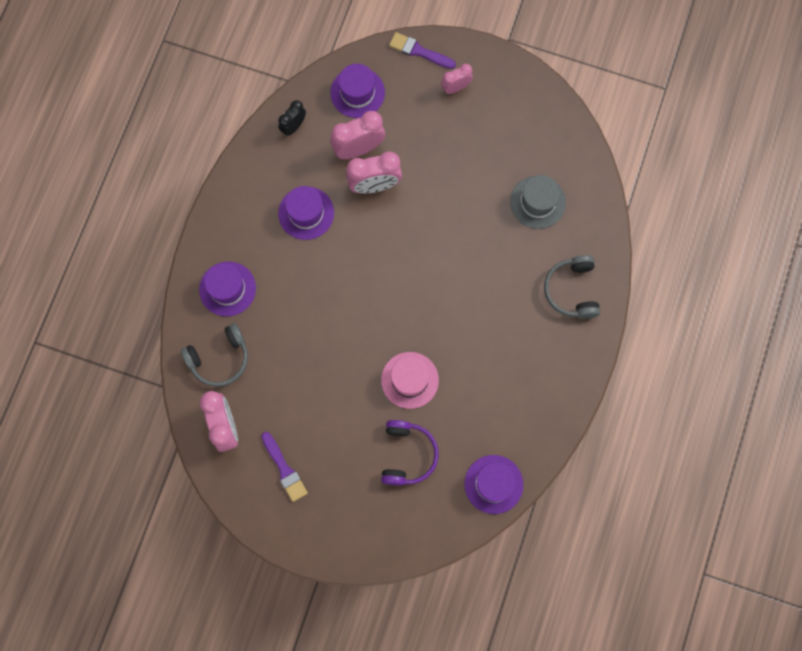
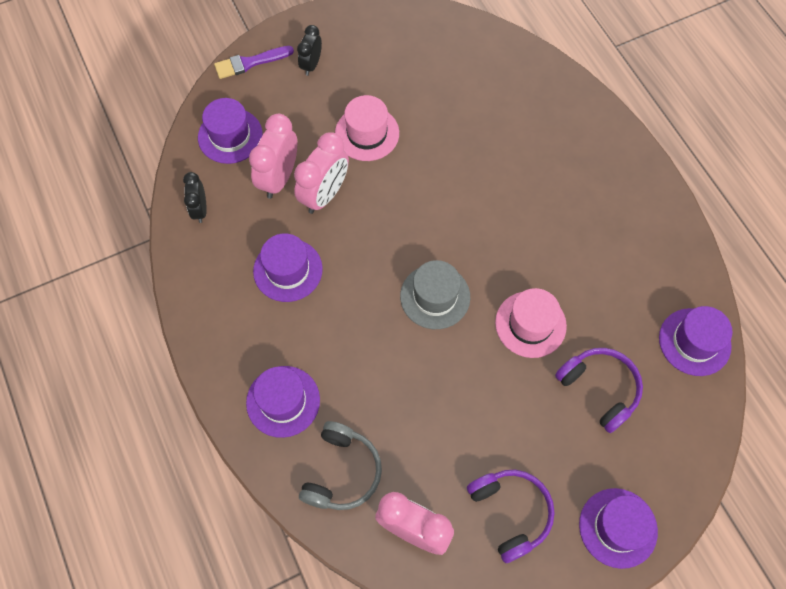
camera: 45 degrees left, 10 degrees down
purple brush [261,432,308,502] -> purple headphones [467,470,555,563]
pink clock [441,64,473,94] -> black clock [297,25,322,76]
grey hat [510,175,566,229] -> grey hat moved to [400,260,470,329]
grey headphones [544,255,600,319] -> none
none -> pink hat [335,95,399,161]
none -> purple hat [579,488,658,569]

